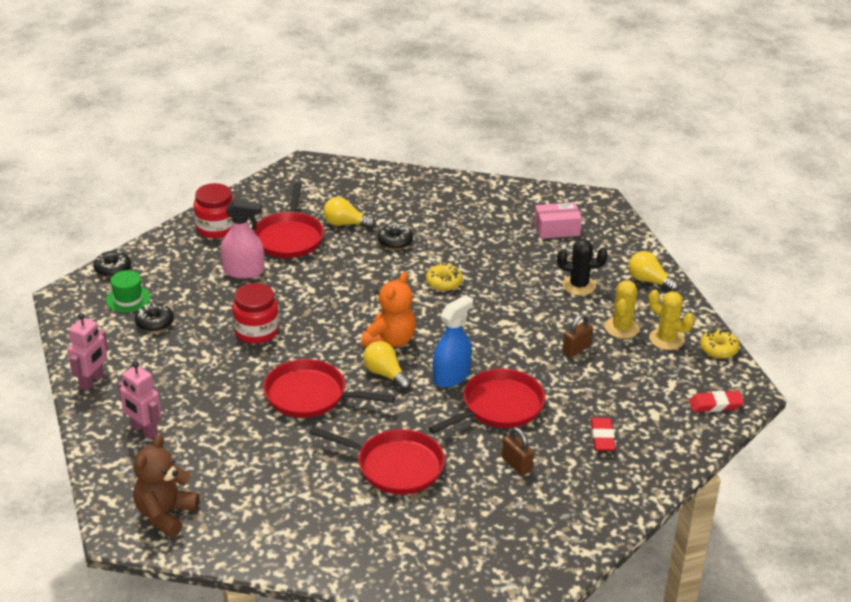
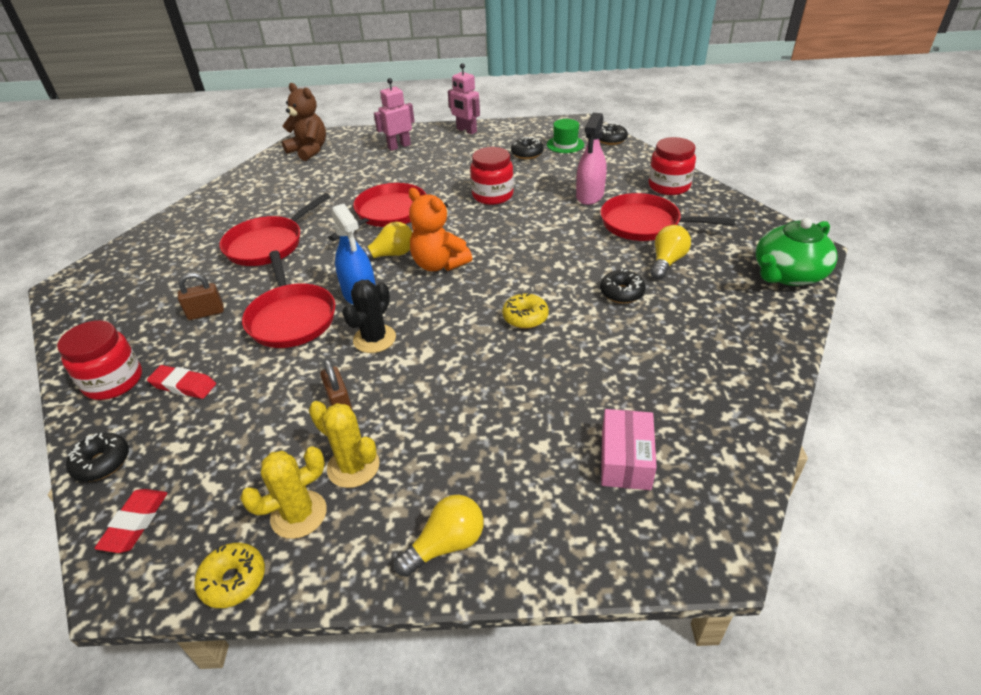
camera: 110 degrees right, 5 degrees up
black cactus [557,239,608,295] -> black cactus moved to [342,280,396,353]
none -> red jar [57,320,142,400]
none -> black donut [66,433,129,482]
none -> green teapot [756,218,838,286]

